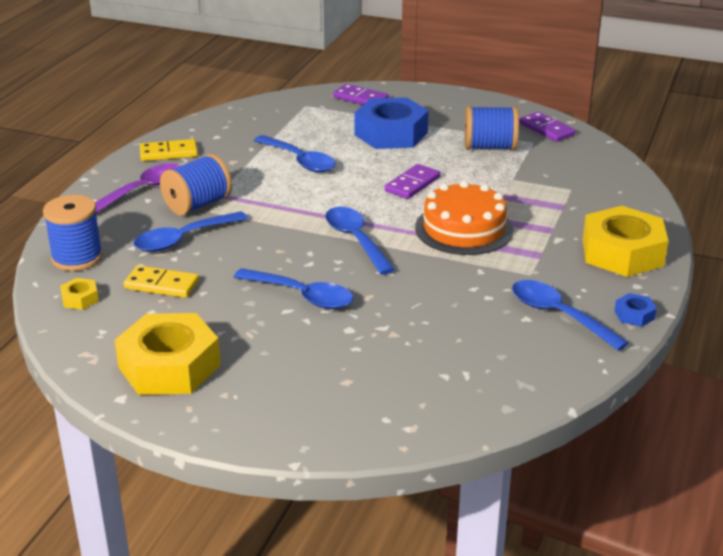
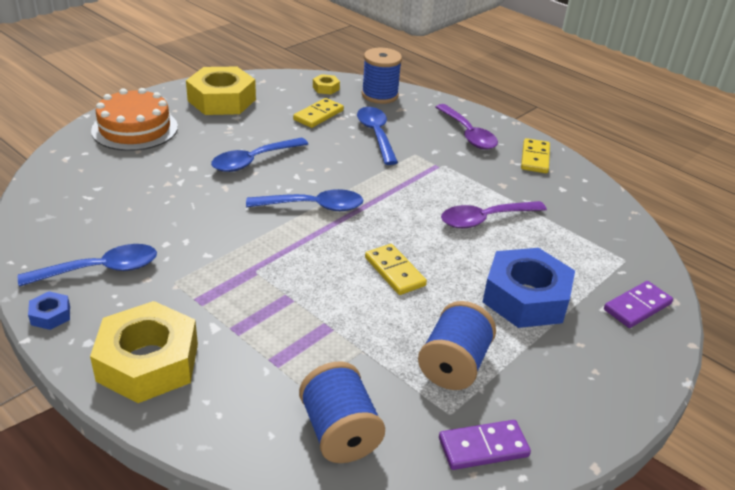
camera: 110 degrees right, 5 degrees up
blue spool [160,154,232,216] -> blue spool moved to [299,361,385,463]
blue spoon [254,135,336,173] -> purple spoon [441,201,547,228]
purple domino [385,164,441,199] -> yellow domino [365,244,427,295]
orange cake [415,181,514,255] -> orange cake moved to [91,88,178,151]

